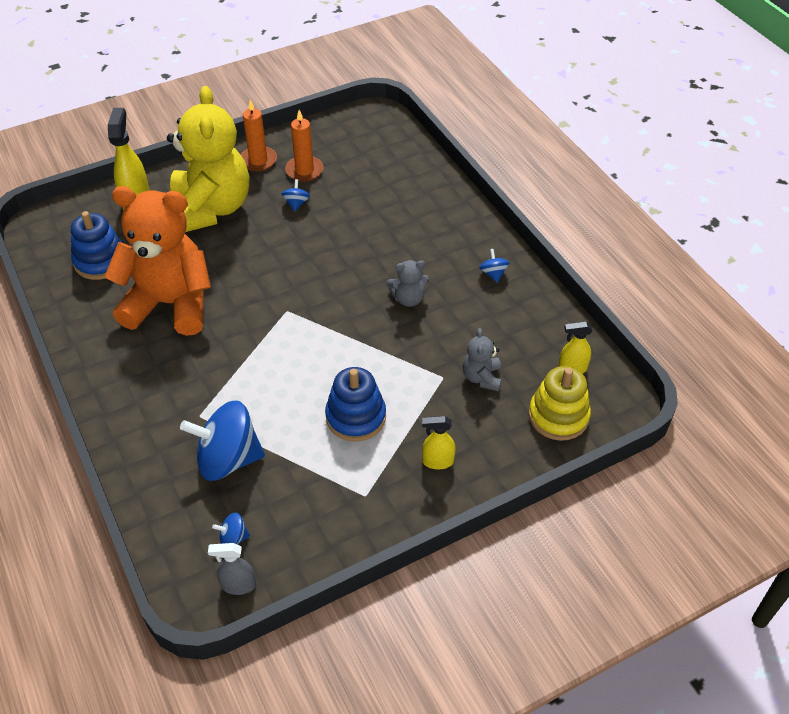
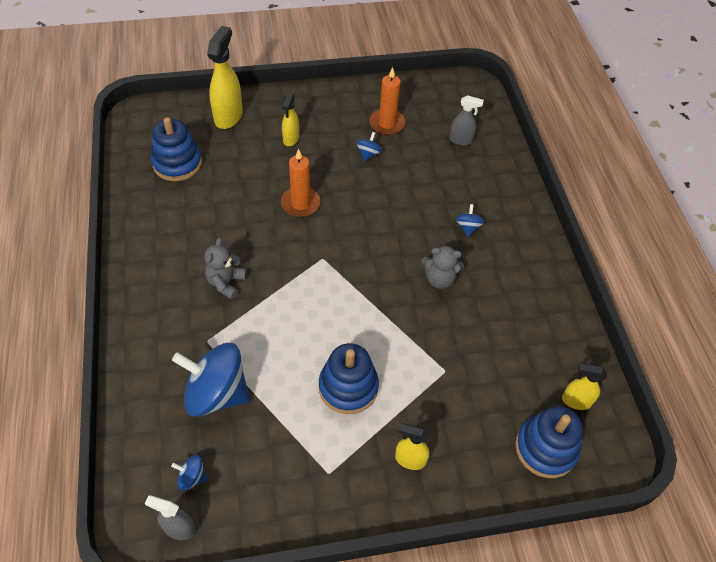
camera: 15 degrees right, 5 degrees up
orange teddy bear [104,186,211,336] -> none
yellow teddy bear [167,86,249,232] -> yellow spray bottle [282,93,299,146]
orange candle [241,100,277,171] -> orange candle moved to [281,149,320,217]
grey teddy bear [463,328,502,391] -> grey teddy bear moved to [204,238,247,300]
blue spinning top [479,249,510,283] -> blue spinning top moved to [455,204,485,237]
yellow stacking toy [529,366,591,441] -> blue stacking toy [515,406,583,478]
none -> grey spray bottle [449,95,484,146]

